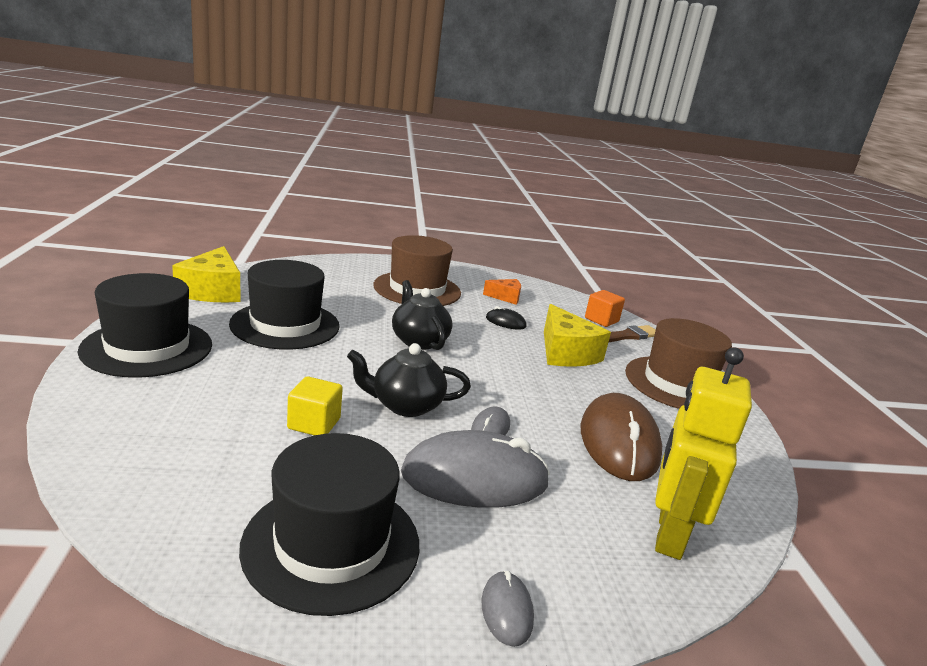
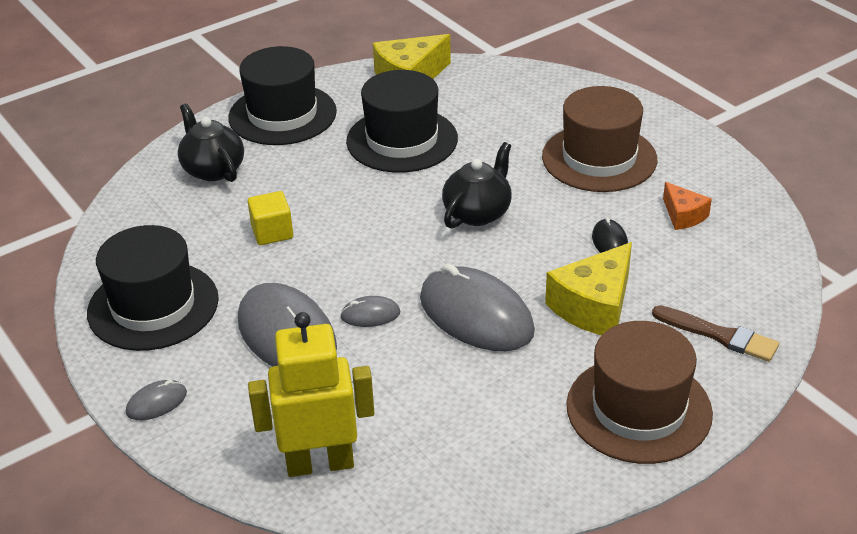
camera: 65 degrees right, 15 degrees up
black teapot [347,343,471,417] -> black teapot moved to [178,103,244,182]
brown mouse [580,393,662,481] -> none
orange cube [585,290,625,327] -> none
none -> grey mouse [420,264,535,351]

